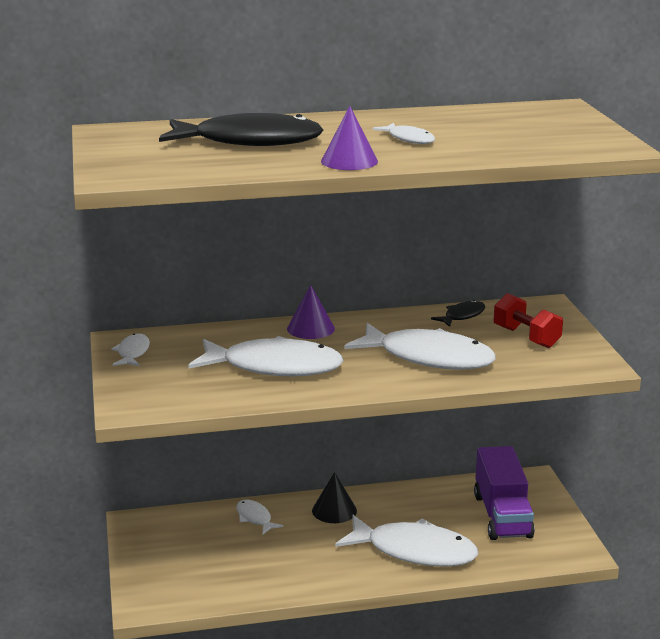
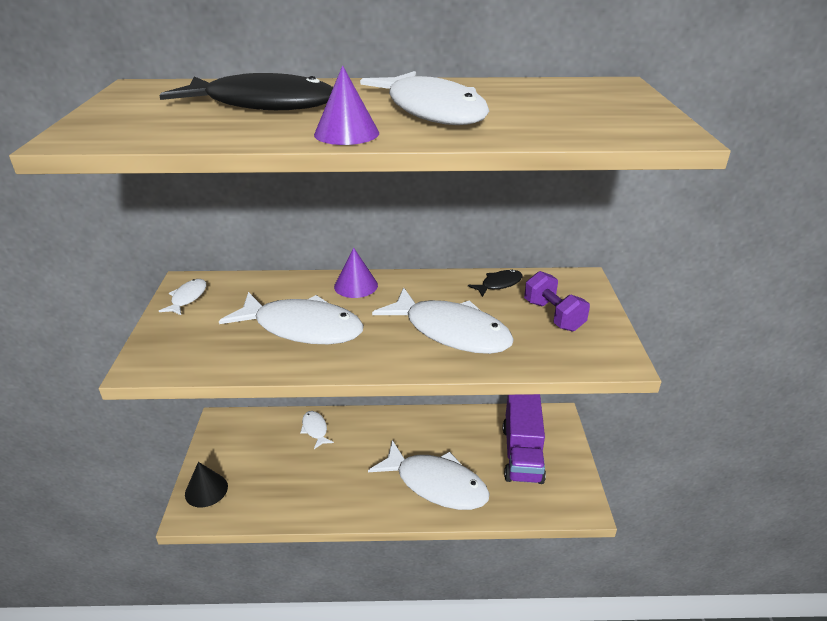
camera: 10 degrees right, 10 degrees up
black cone [312,472,357,523] -> black cone moved to [185,462,228,507]
white fish [373,123,435,144] -> white fish [360,71,489,125], size x2.17
red dumbbell [494,293,563,348] -> purple dumbbell [524,271,590,332]

